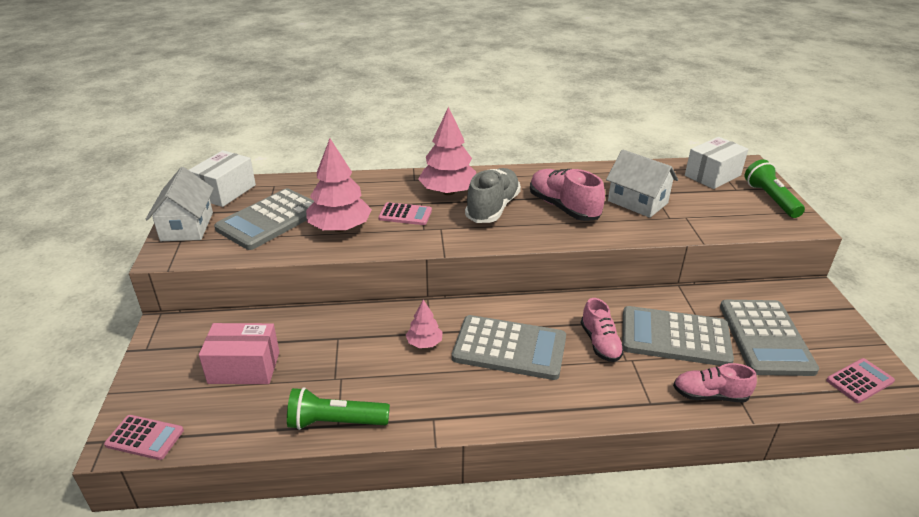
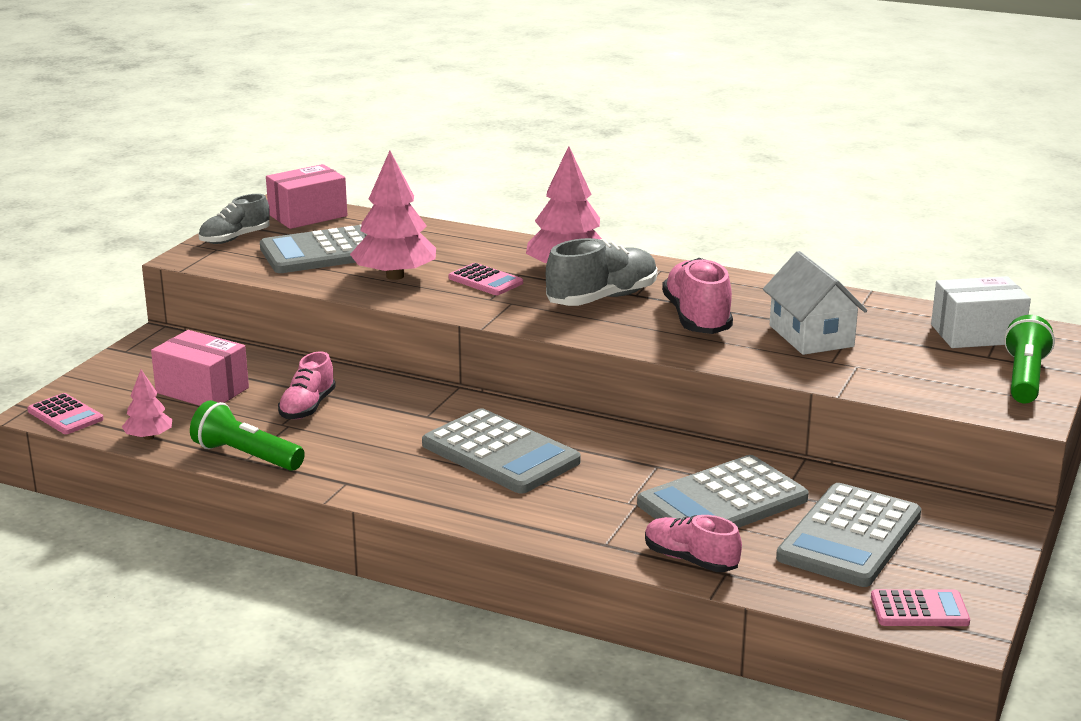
camera: 30 degrees right, 10 degrees down
white house [146,167,214,241] -> grey shoe [198,194,270,244]
white box [189,150,256,207] -> pink box [266,164,347,229]
pink tree [406,300,443,348] -> pink tree moved to [122,370,172,440]
pink shoe [581,298,624,362] -> pink shoe moved to [278,351,336,420]
grey calculator [622,306,734,366] -> grey calculator turned 75 degrees counterclockwise [637,455,809,528]

